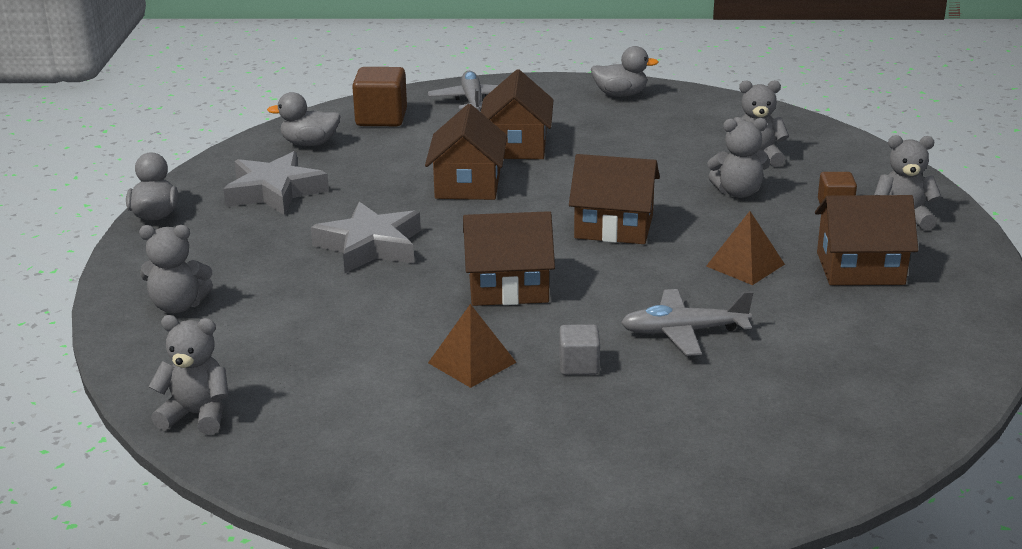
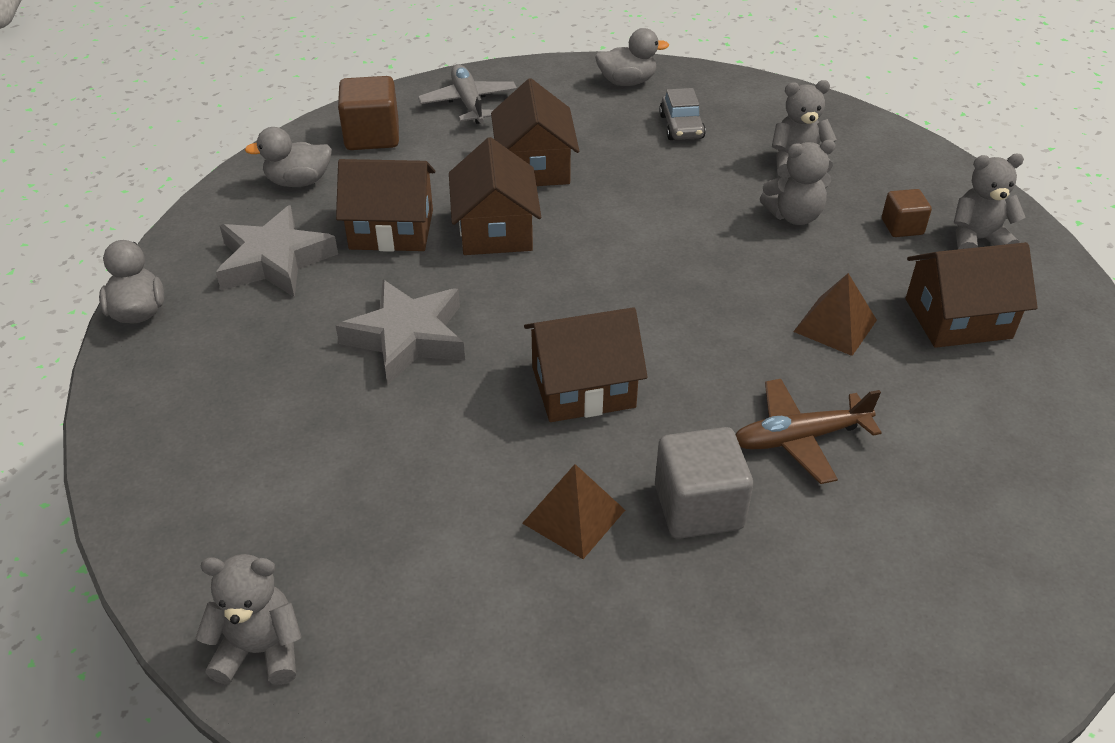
camera: 10 degrees left, 15 degrees up
grey teddy bear [139,225,213,313] -> none
grey cube [559,324,600,375] -> grey cube [655,427,753,539], size x1.71
brown house [569,154,660,244] -> brown house moved to [336,159,435,252]
grey plane [621,289,753,356] -> brown plane [736,379,882,484]
none -> grey car [659,88,706,140]

